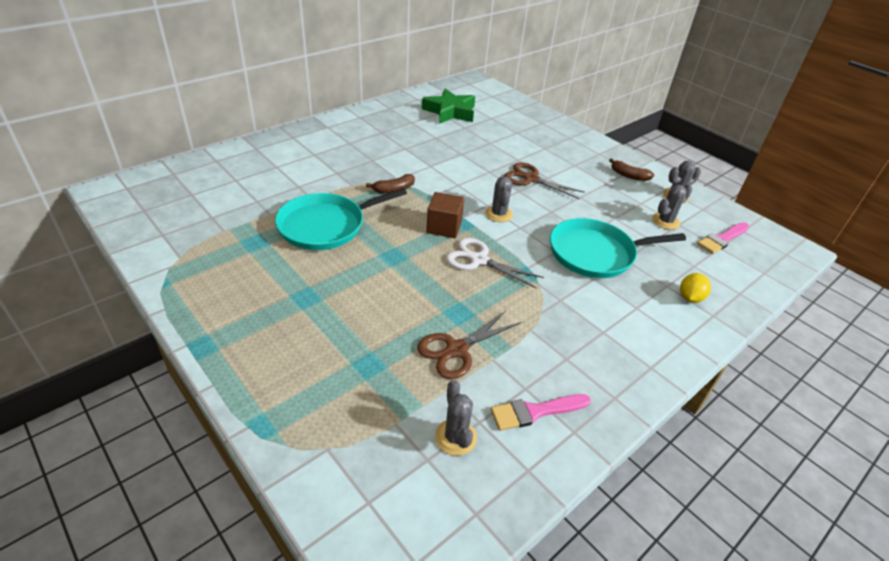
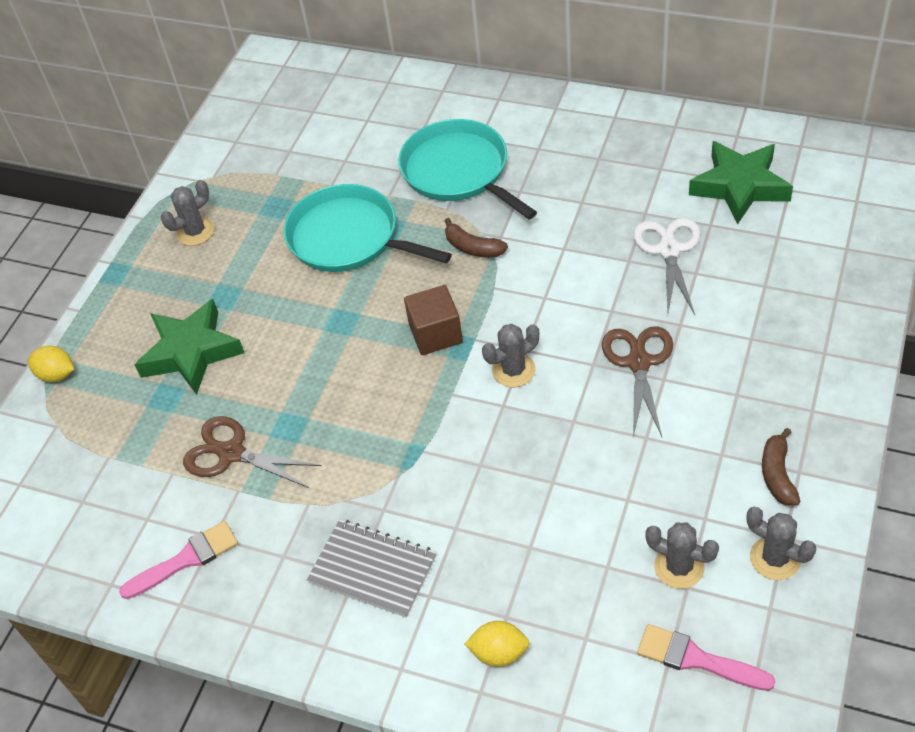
camera: 70 degrees right, 10 degrees up
grey cactus [435,380,477,456] -> grey cactus moved to [161,180,214,246]
white scissors [446,238,544,288] -> white scissors moved to [633,218,701,315]
pink brush [491,394,591,431] -> pink brush turned 105 degrees clockwise [119,521,238,599]
turquoise pan [550,218,686,278] -> turquoise pan moved to [398,119,537,219]
none -> yellow lemon [28,345,74,382]
none -> green star [134,299,244,395]
none -> grey notebook [307,519,437,618]

